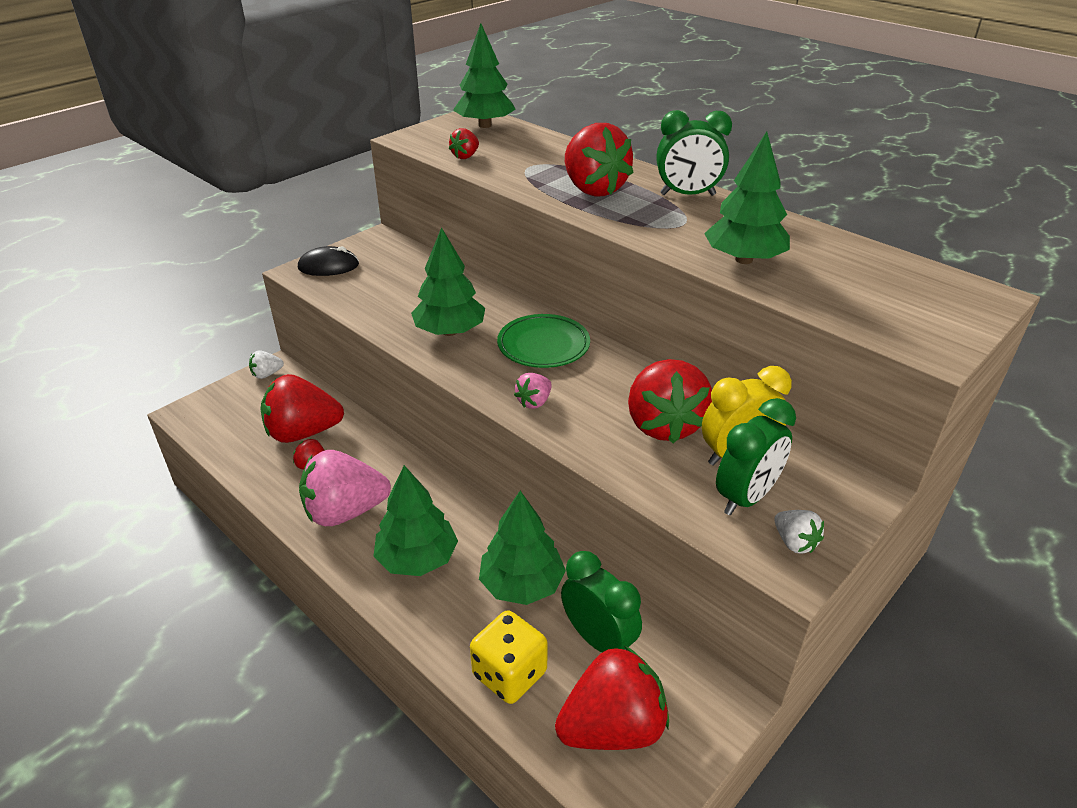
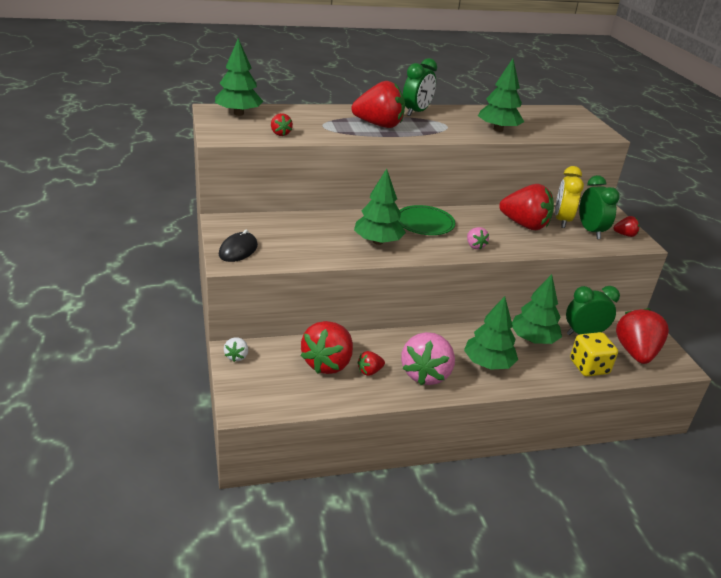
camera: 60 degrees left, 5 degrees down
white strawberry [774,510,824,553] -> red strawberry [613,216,639,237]

